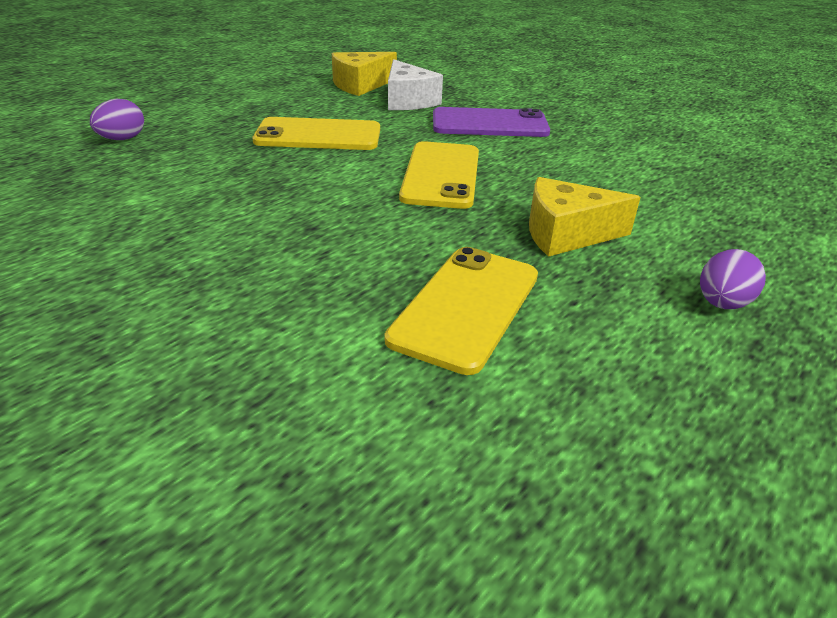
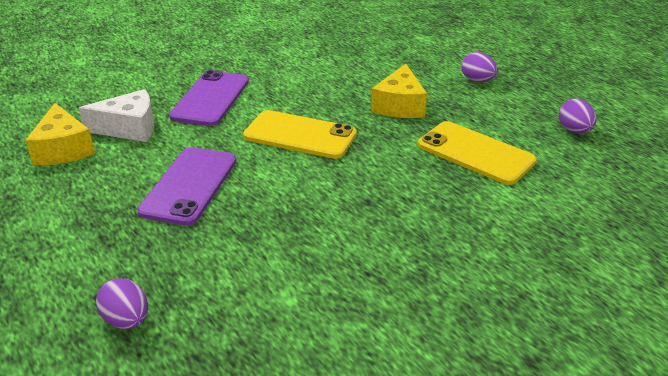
camera: 75 degrees left, 0 degrees up
yellow phone [252,117,380,150] -> purple phone [137,147,236,226]
none -> purple egg [559,99,597,134]

